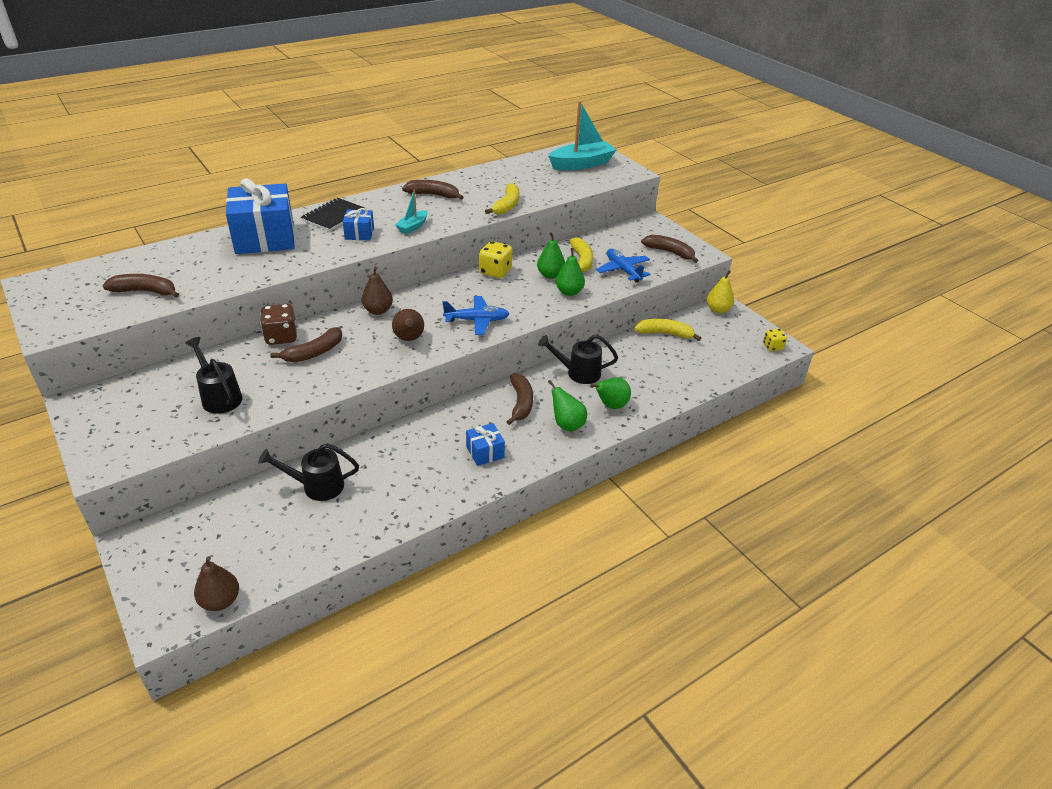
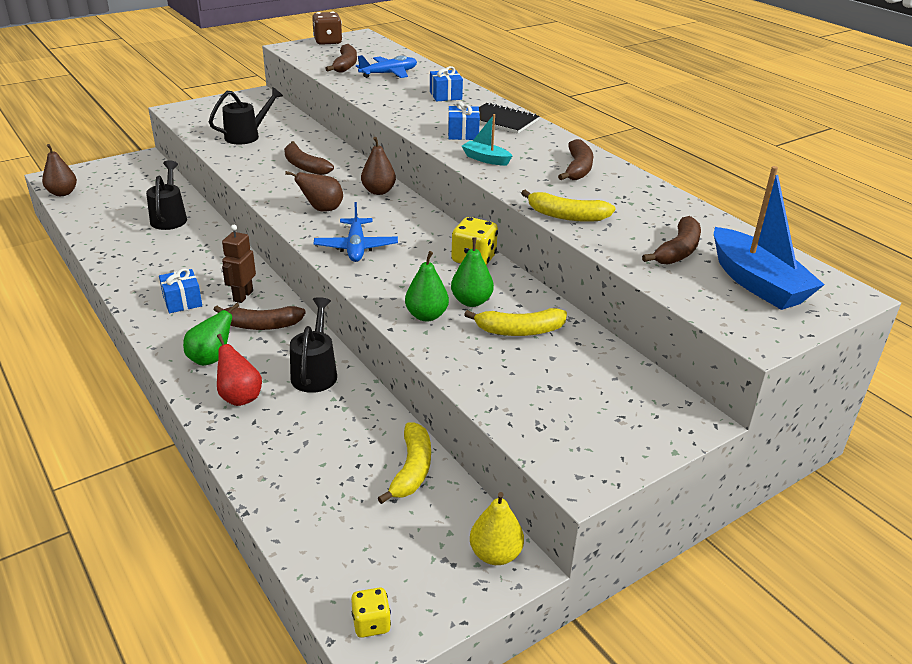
camera: 90 degrees right, 5 degrees down
blue gift [226,178,295,254] -> blue gift [430,66,463,101], size x0.46
brown dice [260,304,297,345] -> brown dice moved to [312,12,342,45]
turquoise boat [548,101,617,170] -> blue boat [714,166,825,310]
green pear [590,377,631,409] -> red pear [217,334,262,406]
blue plane [596,249,651,282] -> blue plane moved to [356,55,417,78]
brown banana [641,235,698,263] -> brown banana moved to [642,216,701,264]
none -> brown robot [222,225,256,303]

